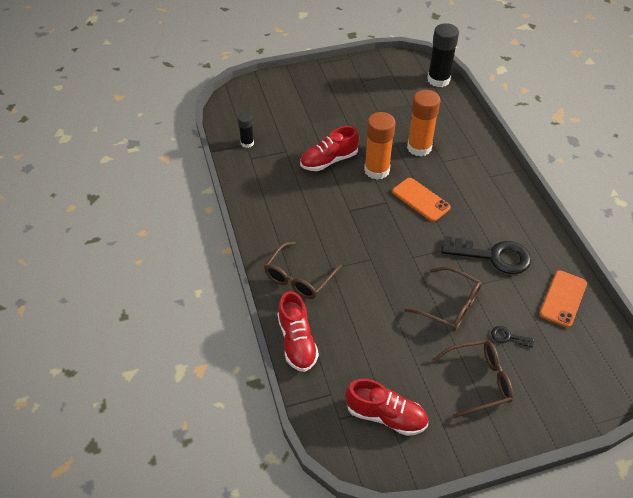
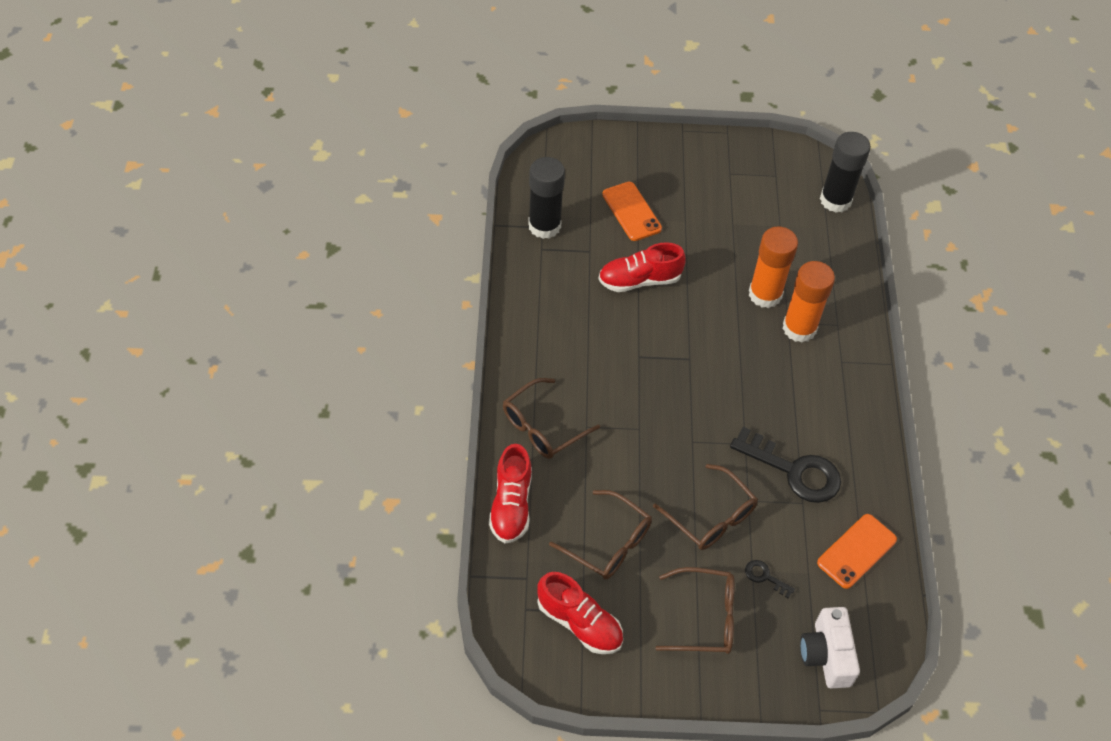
camera: 15 degrees right, 5 degrees up
black glue stick [238,113,254,148] -> black glue stick [528,157,565,239], size x1.84
orange glue stick [364,112,396,180] -> orange glue stick moved to [783,261,835,343]
orange phone [392,178,451,222] -> orange phone moved to [602,182,662,241]
none -> brown glasses [549,490,652,580]
none -> white camera [800,607,860,688]

